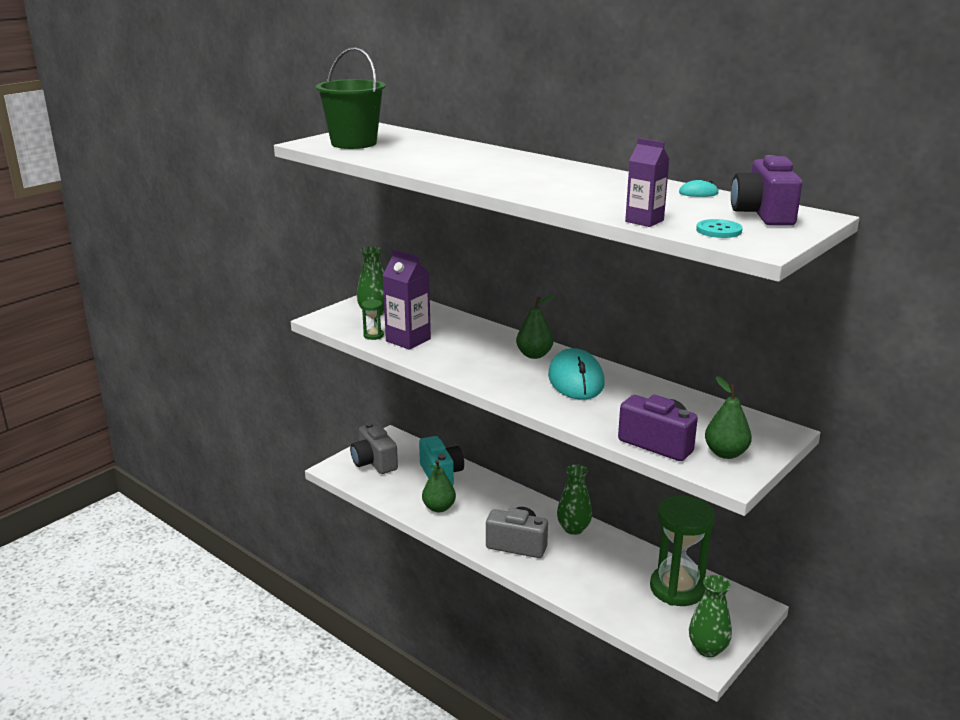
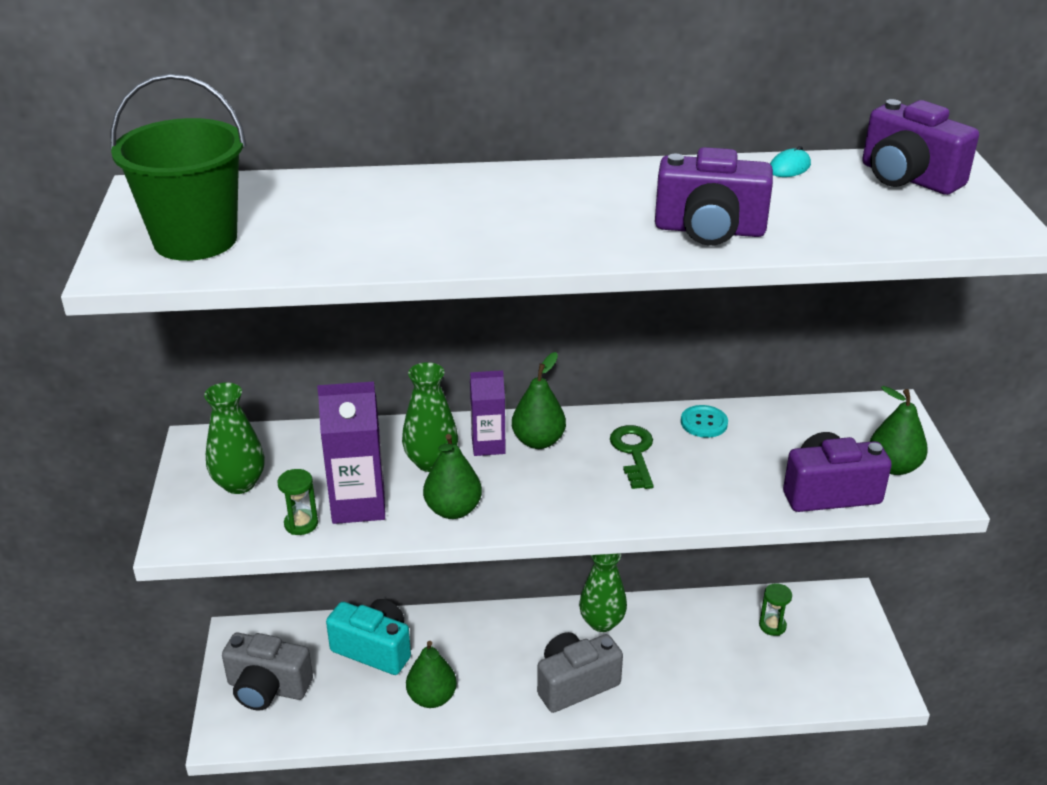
camera: 45 degrees left, 10 degrees up
turquoise mouse [548,348,605,400] -> green key [610,425,654,489]
purple carton [625,138,669,227] -> purple carton moved to [470,370,506,456]
green hourglass [650,495,715,606] -> green hourglass [759,583,792,636], size x0.40
green vase [689,575,732,657] -> green vase moved to [402,362,458,472]
turquoise button [696,219,743,238] -> turquoise button moved to [681,405,728,438]
none -> green pear [423,434,482,519]
none -> purple camera [655,147,773,245]

